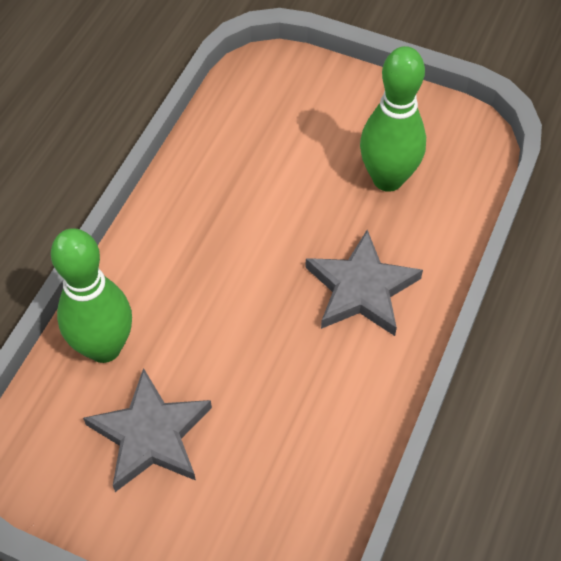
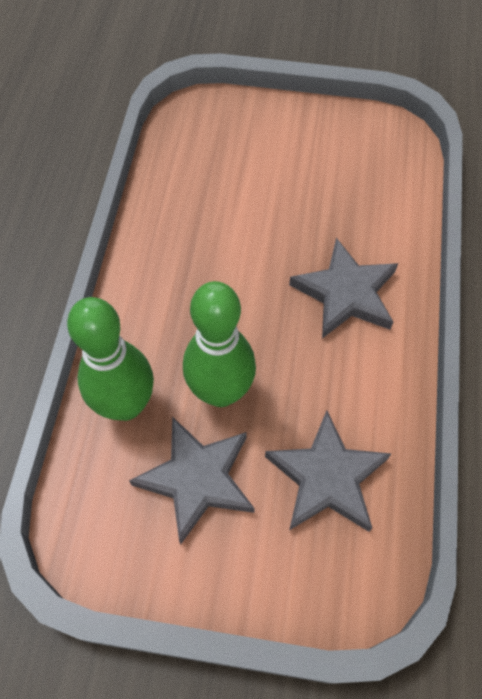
camera: 15 degrees left, 5 degrees up
green bowling pin [360,46,426,192] -> green bowling pin moved to [183,281,256,407]
none -> grey star [265,410,391,532]

